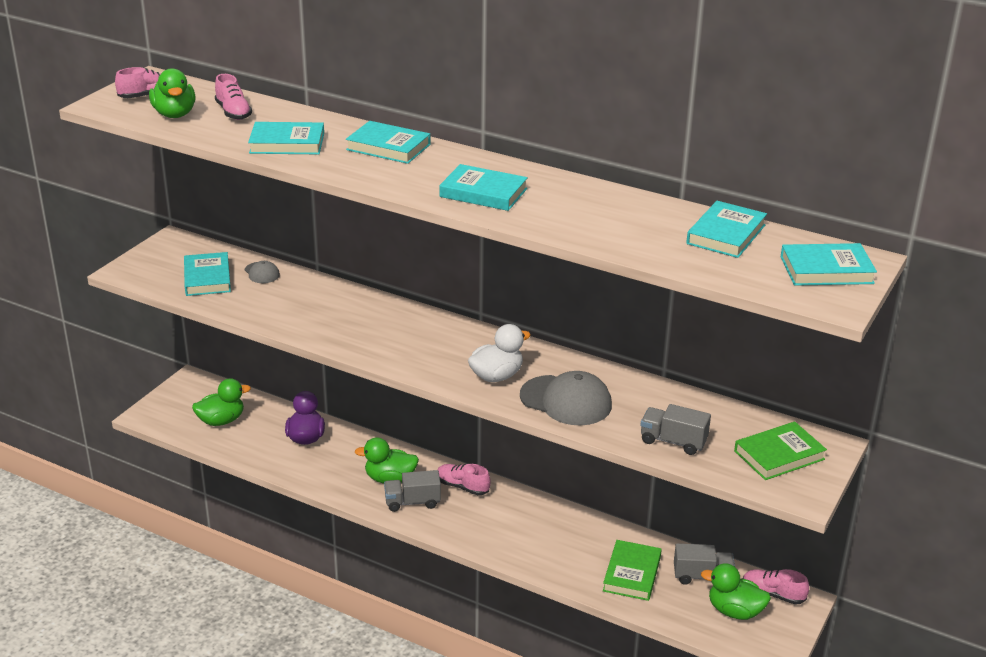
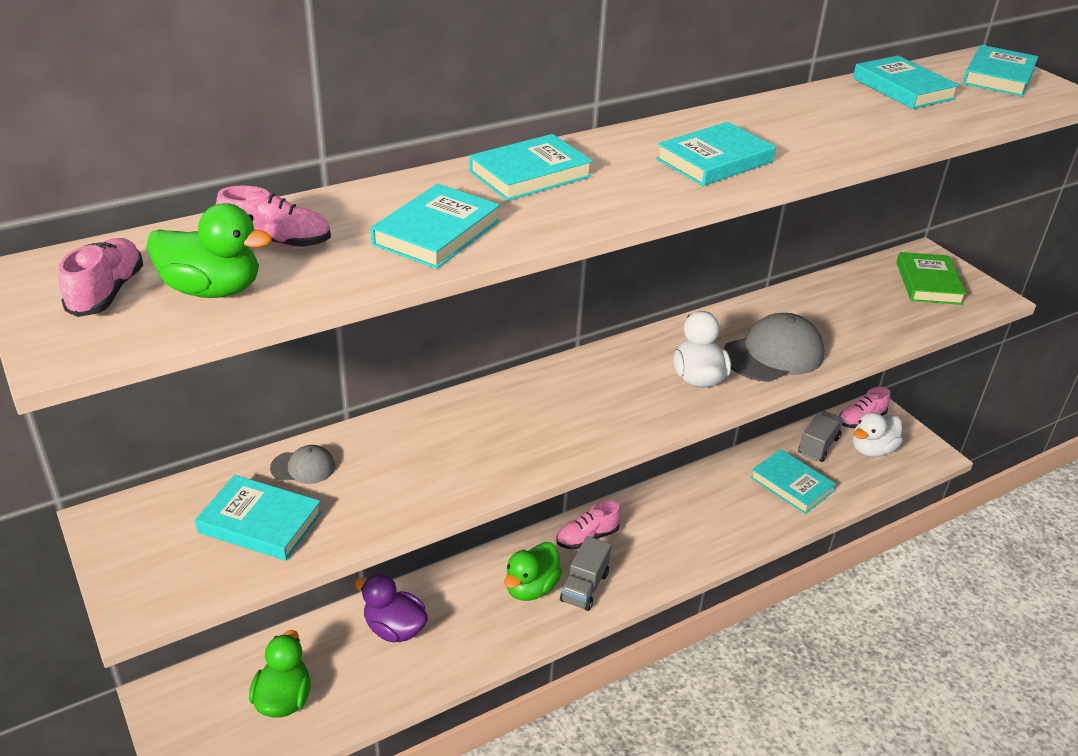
camera: 60 degrees left, 5 degrees up
green book [603,540,662,601] -> turquoise book [750,449,836,514]
grey truck [640,404,711,455] -> none
green duck [701,563,771,620] -> white duck [852,412,903,457]

